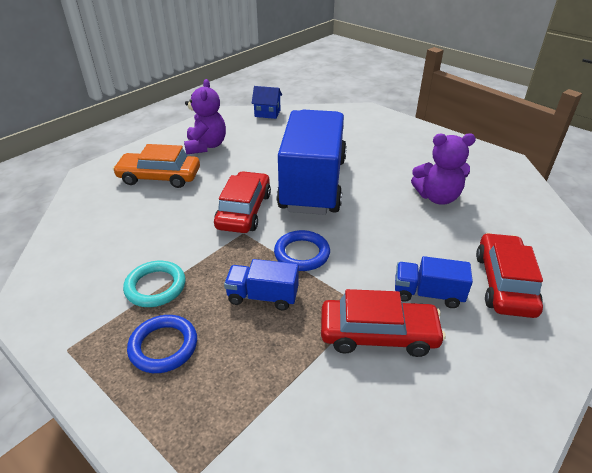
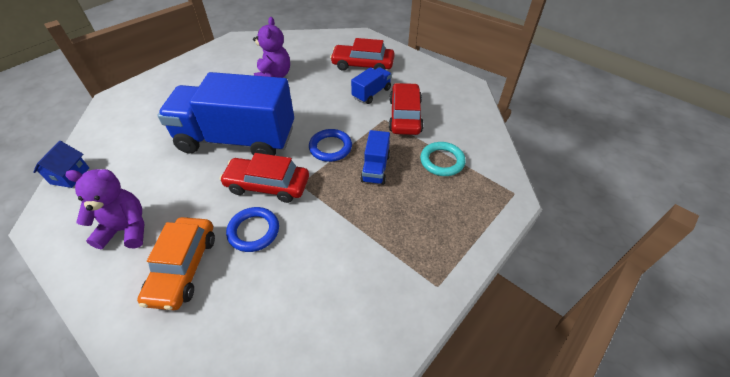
camera: 90 degrees left, 10 degrees up
turquoise ring [123,261,185,307] -> turquoise ring moved to [420,142,466,176]
blue ring [127,315,197,373] -> blue ring moved to [226,207,279,252]
blue truck [395,256,473,308] -> blue truck turned 150 degrees counterclockwise [351,67,392,104]

